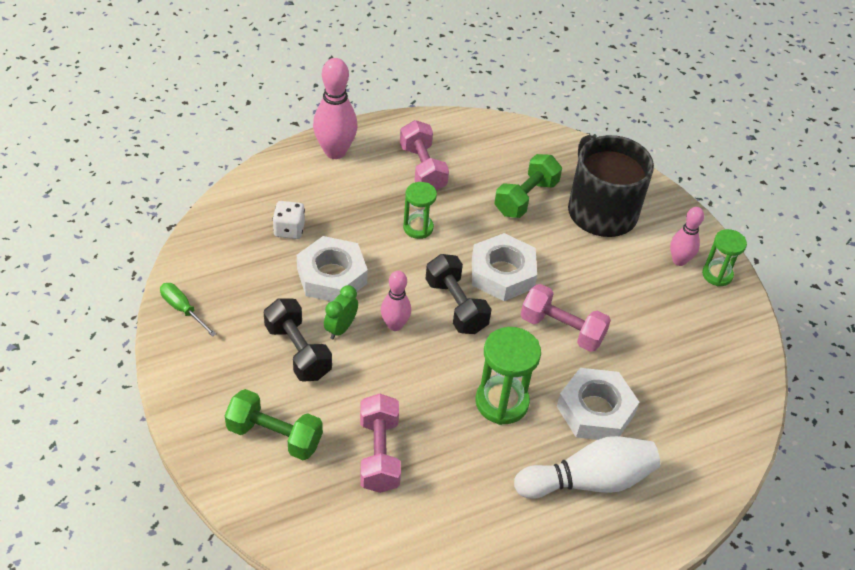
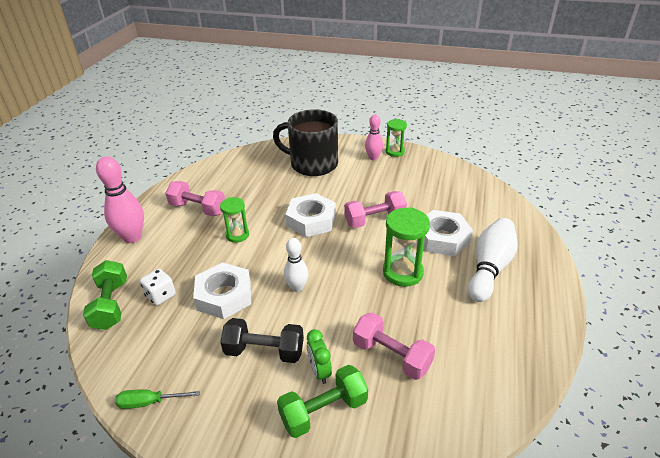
camera: 45 degrees left, 10 degrees down
green clock [324,285,358,339] -> green clock moved to [307,329,332,384]
pink bowling pin [381,271,411,331] -> white bowling pin [284,238,308,292]
black dumbbell [425,254,492,334] -> none
green dumbbell [494,154,562,218] -> green dumbbell moved to [83,260,127,330]

